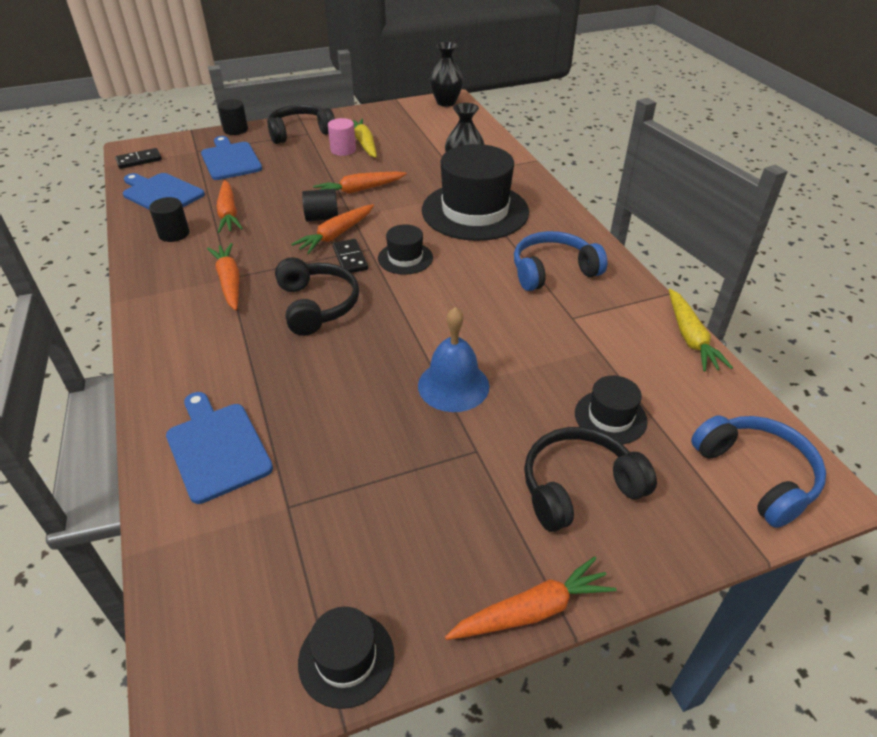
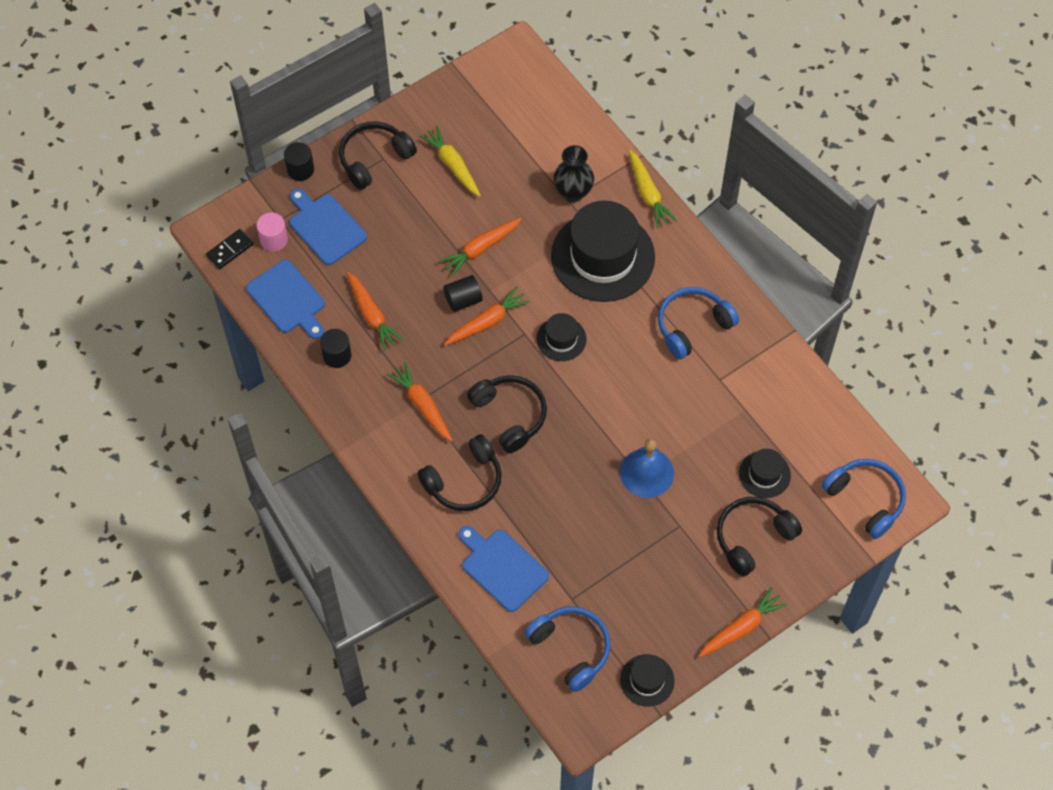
camera: 15 degrees left, 20 degrees up
blue cutting board [123,173,205,209] -> blue cutting board turned 150 degrees counterclockwise [246,260,325,339]
orange carrot [291,204,374,254] -> orange carrot turned 150 degrees counterclockwise [444,286,530,346]
pink cylinder [328,118,356,156] -> pink cylinder moved to [257,213,288,252]
black domino [332,239,368,273] -> none
black vase [429,42,463,107] -> none
yellow carrot [669,289,733,372] -> yellow carrot moved to [629,150,677,228]
none -> black headphones [417,434,502,511]
none -> blue headphones [524,607,610,692]

